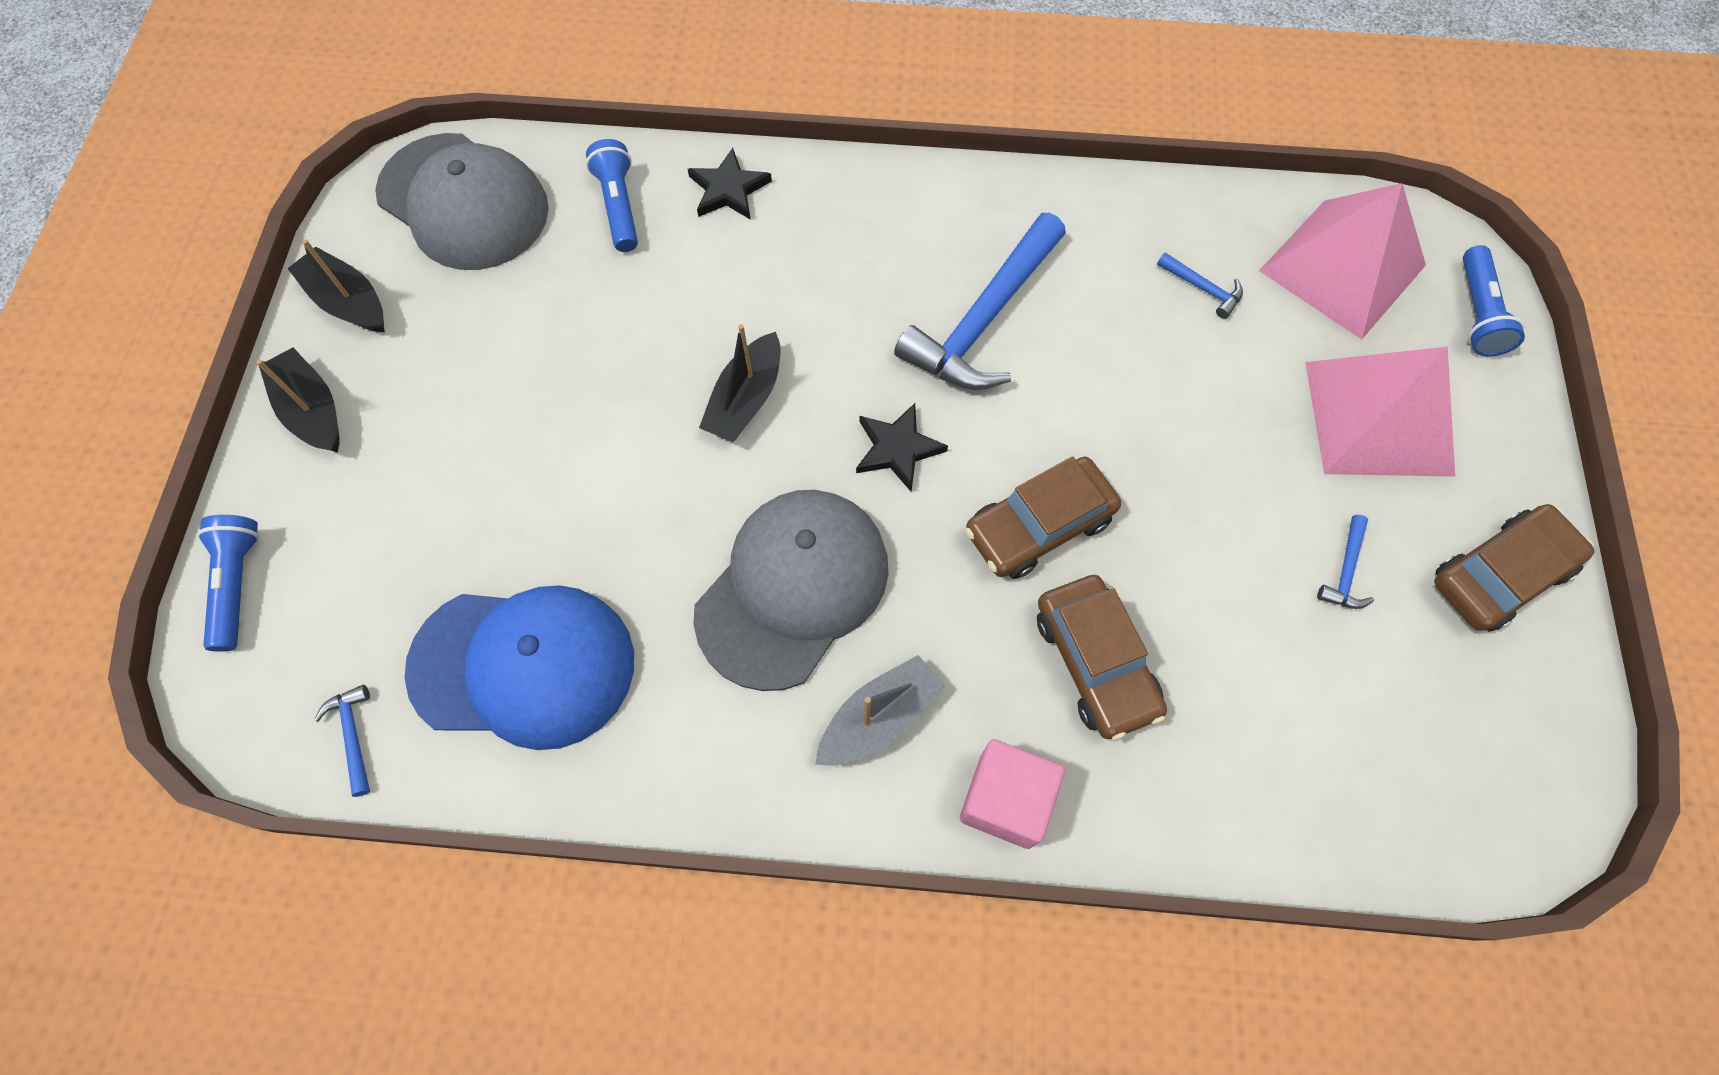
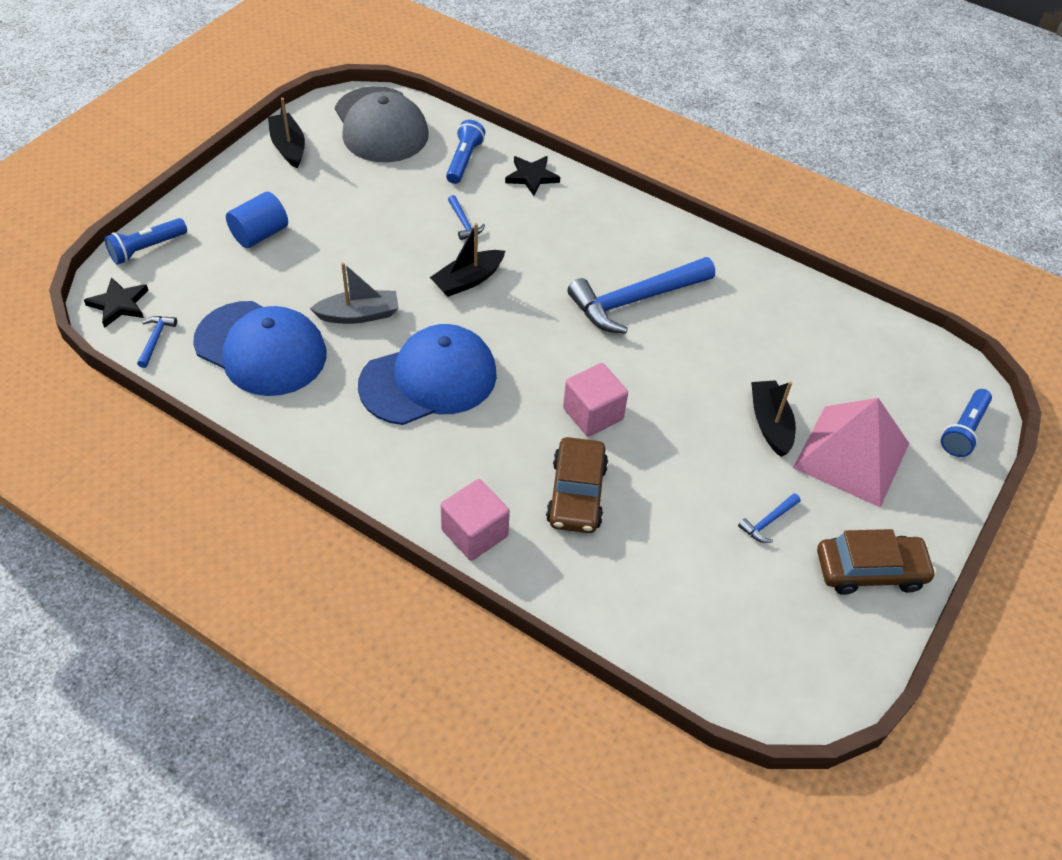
camera: 25 degrees right, 15 degrees down
blue flashlight [197,515,259,652] -> blue flashlight turned 150 degrees counterclockwise [104,218,187,265]
black boat [256,347,340,453] -> black boat moved to [751,380,796,457]
grey cap [693,490,889,691] -> blue cap [358,324,497,425]
grey boat [815,655,945,766] -> grey boat moved to [310,262,399,324]
black star [856,403,948,492] -> black star moved to [84,277,148,328]
brown car [965,456,1121,579] -> pink cube [563,363,628,437]
blue hammer [1157,253,1243,319] -> blue hammer moved to [448,195,485,240]
pink pyramid [1259,183,1426,340] -> none
none -> blue cylinder [226,192,288,248]

